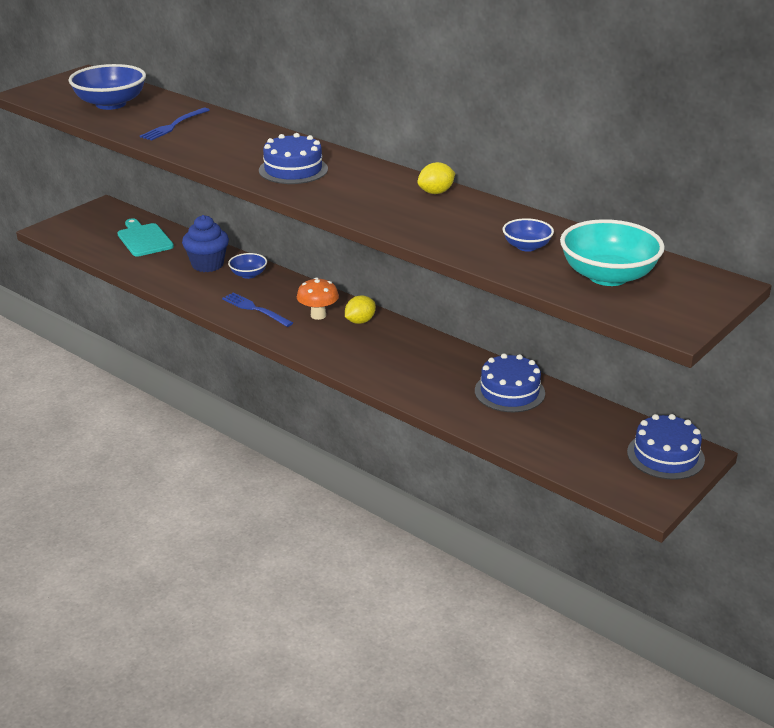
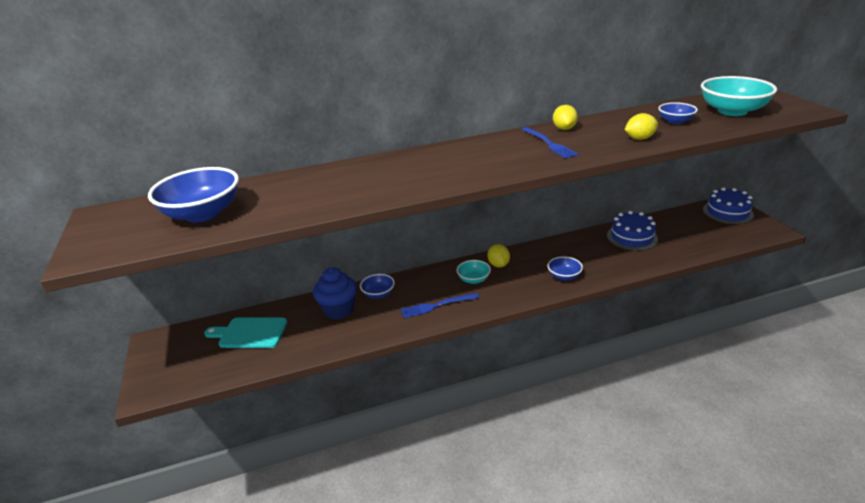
camera: 55 degrees left, 0 degrees up
blue fork [140,108,210,141] -> blue fork moved to [521,127,578,159]
blue cake [259,133,328,184] -> none
orange mushroom [297,277,339,320] -> turquoise bowl [457,260,491,284]
none -> blue bowl [547,256,583,281]
none -> yellow lemon [624,113,658,140]

